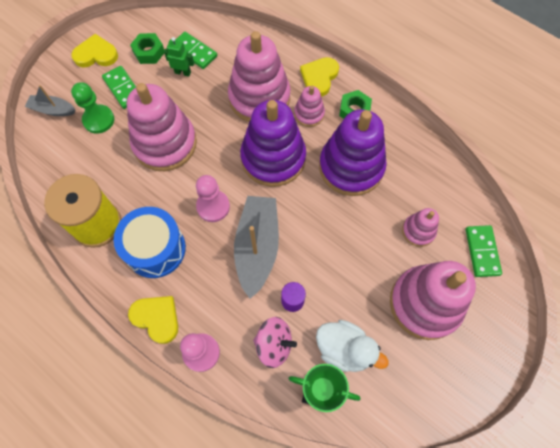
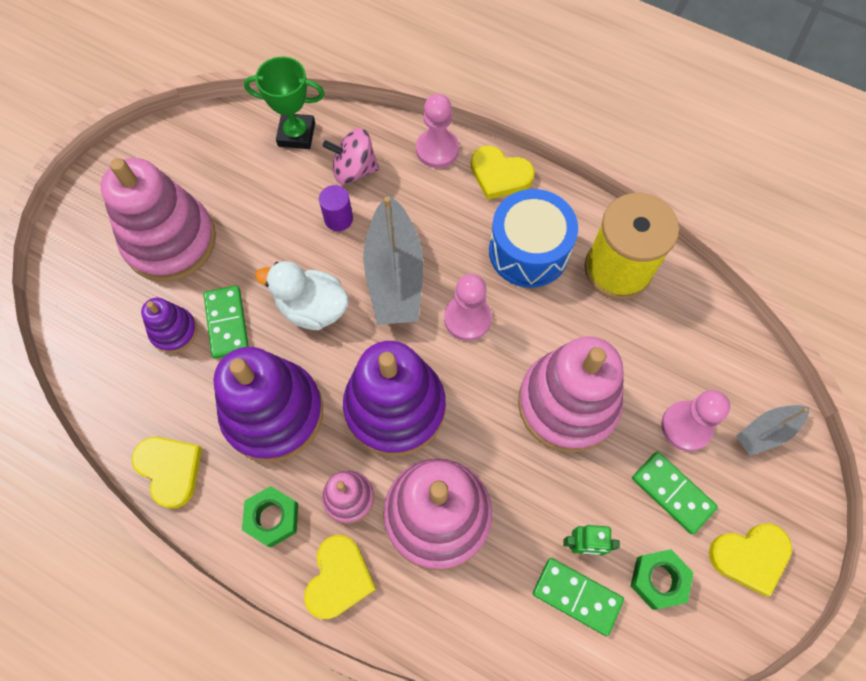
camera: 170 degrees right, 0 degrees up
grey boat [25,85,75,116] -> grey boat turned 150 degrees clockwise [736,405,810,456]
green pawn [71,82,114,134] -> pink pawn [661,390,730,451]
white duck [316,320,389,372] -> white duck moved to [255,261,349,330]
pink stacking toy [402,208,439,247] -> purple stacking toy [141,298,197,353]
green domino [466,225,502,277] -> green domino moved to [204,285,249,359]
none -> yellow heart [132,437,202,509]

